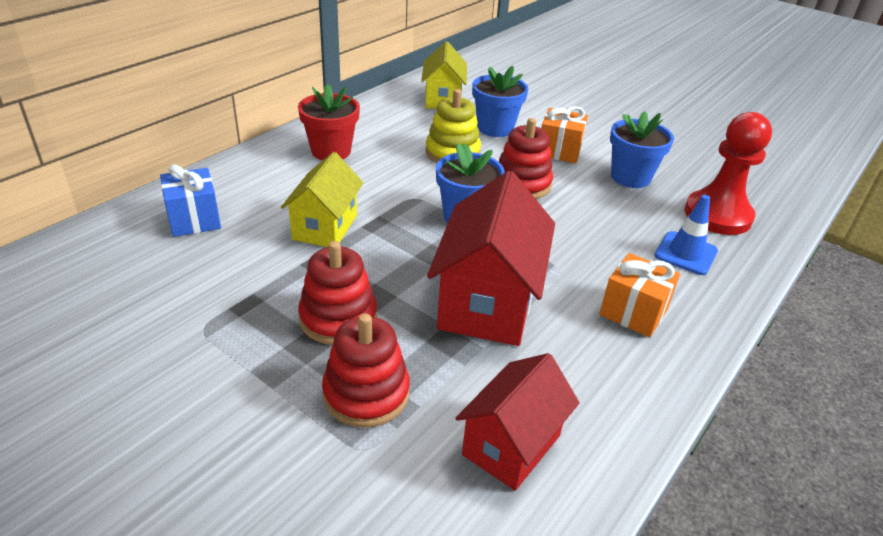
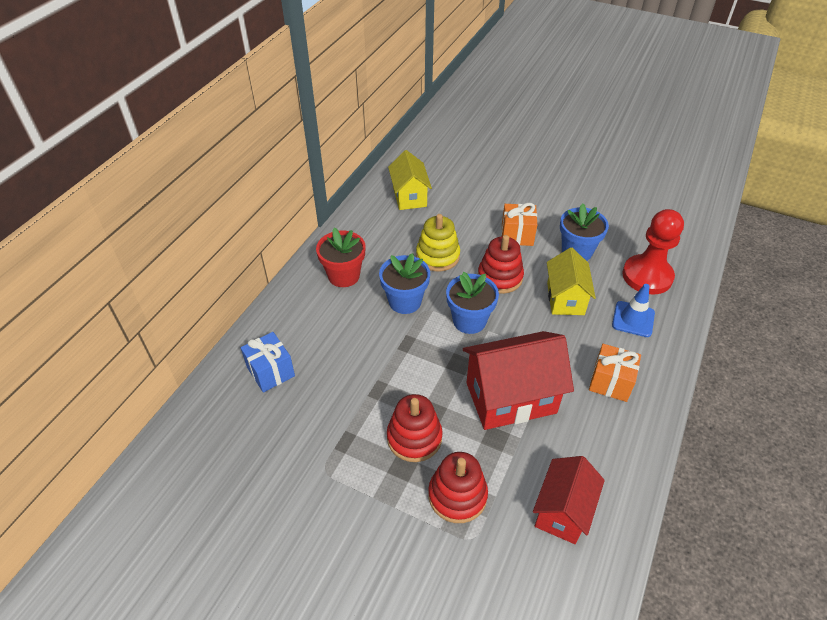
camera: 10 degrees left, 10 degrees up
yellow house [281,152,363,247] -> yellow house moved to [547,247,596,315]
red house [427,171,555,346] -> red house turned 75 degrees clockwise [463,331,574,430]
blue flower pot [472,66,528,137] -> blue flower pot moved to [379,253,430,314]

